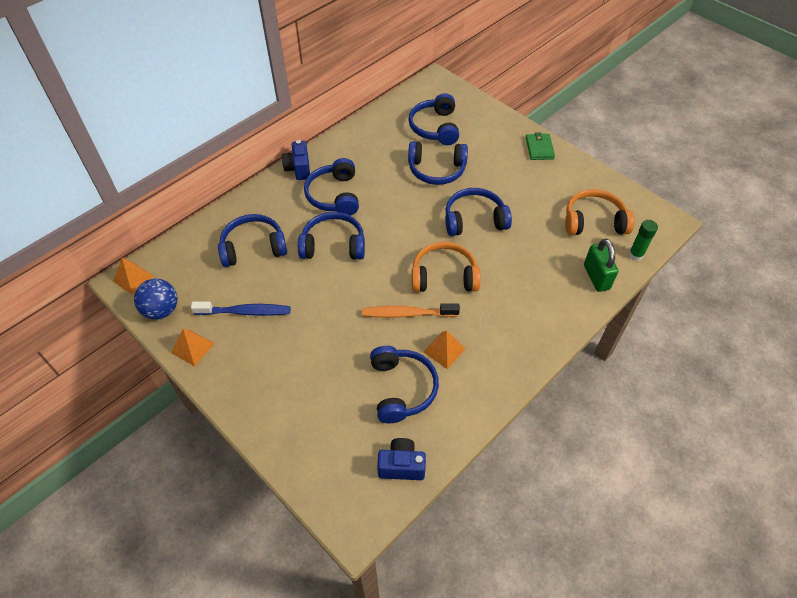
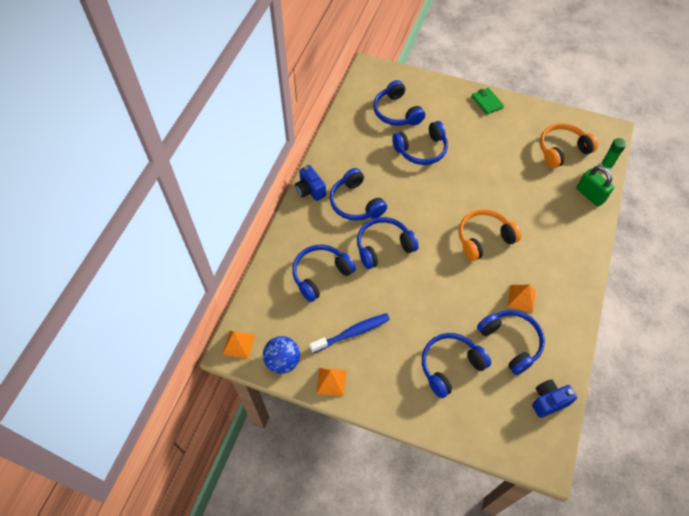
camera: 25 degrees left, 5 degrees up
orange toothbrush [362,303,460,318] -> none
blue headphones [445,188,512,236] -> blue headphones moved to [422,333,491,398]

